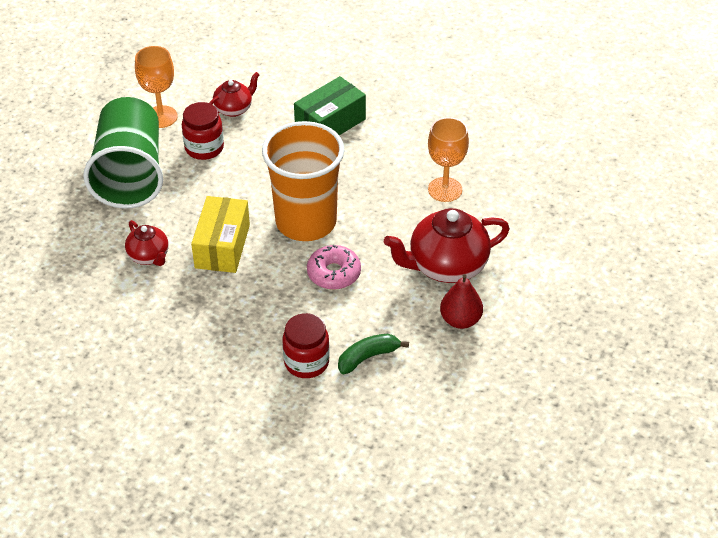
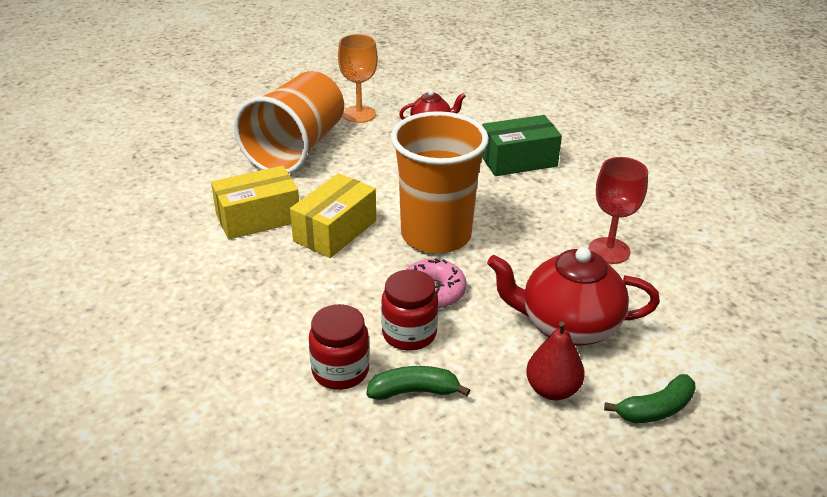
camera: 25 degrees right, 10 degrees down
green cup [83,97,163,209] -> orange cup [234,71,344,174]
red teapot [125,220,169,266] -> yellow box [211,166,299,240]
red jar [182,102,224,160] -> red jar moved to [381,269,438,351]
orange goblet [428,117,469,202] -> red goblet [589,157,648,264]
none -> green banana [604,374,696,423]

